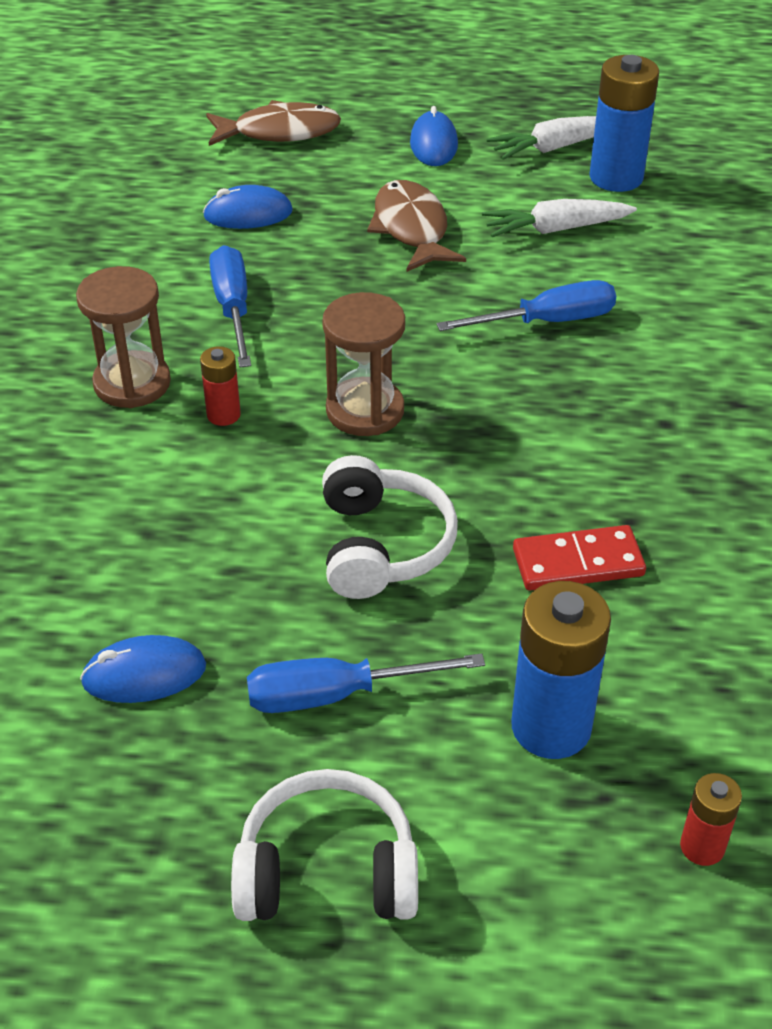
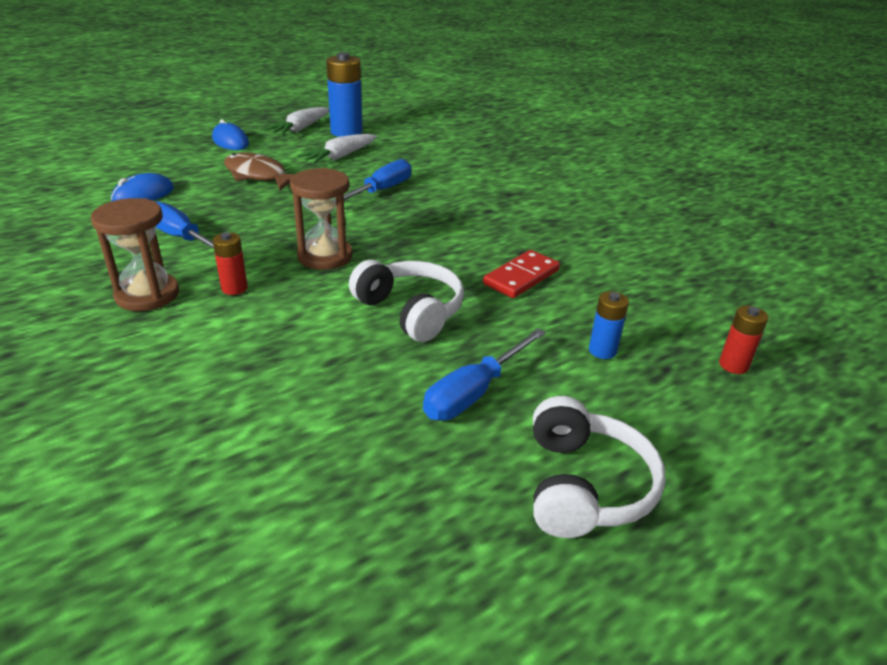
camera: 40 degrees left, 10 degrees down
blue mouse [80,635,206,703] -> none
brown fish [206,100,341,146] -> none
white headphones [231,769,418,921] -> white headphones turned 135 degrees clockwise [533,396,666,538]
blue battery [511,581,611,759] -> blue battery [589,291,629,359], size x0.52

